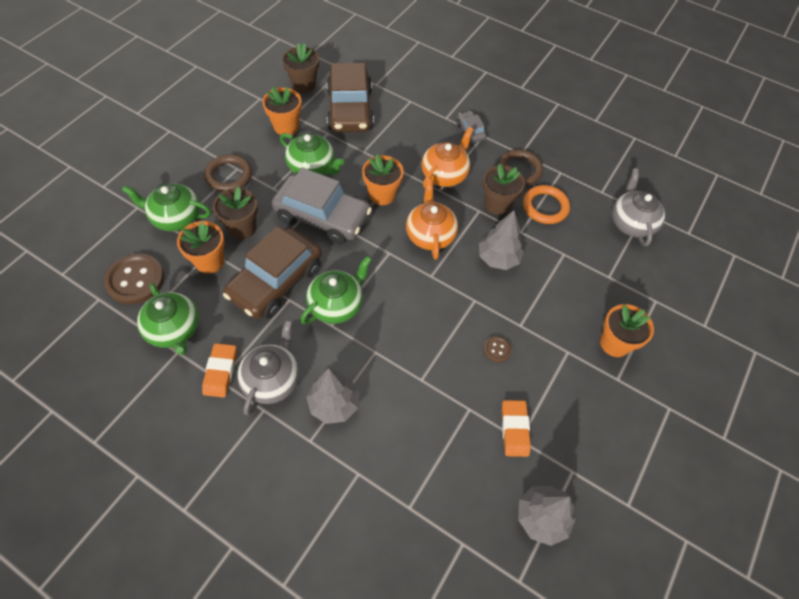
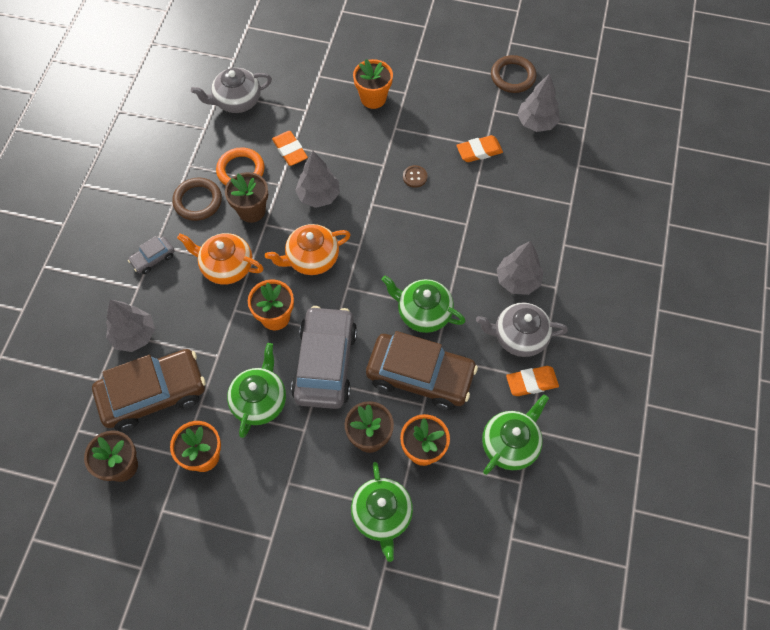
camera: 105 degrees left, 5 degrees up
brown button [104,253,164,305] -> none
brown ring [204,154,252,192] -> brown ring moved to [491,55,536,93]
none -> grey tree [106,300,155,352]
none -> orange eraser [272,131,308,166]

